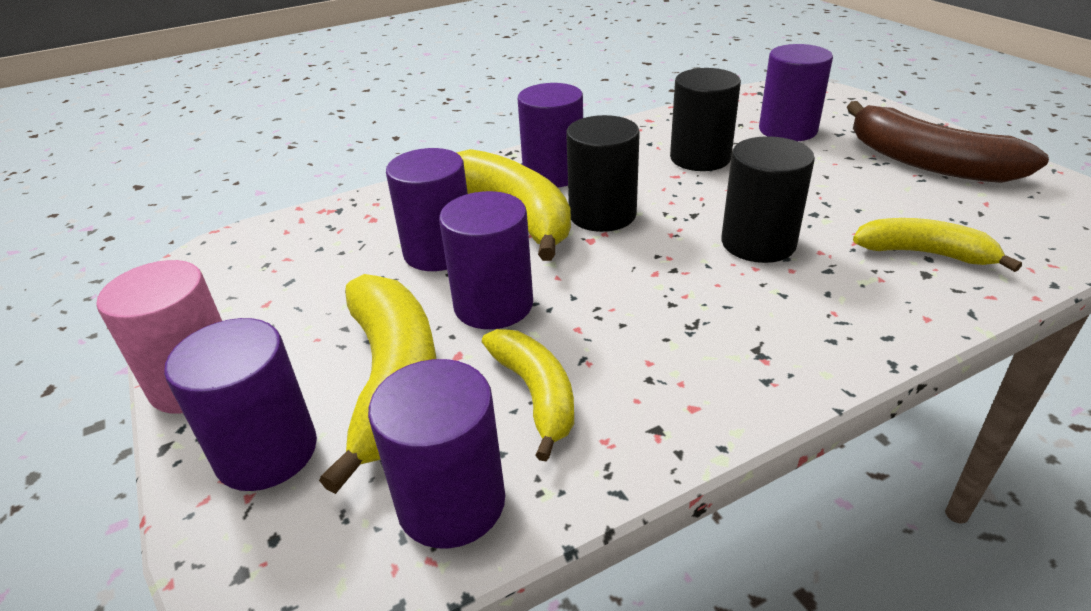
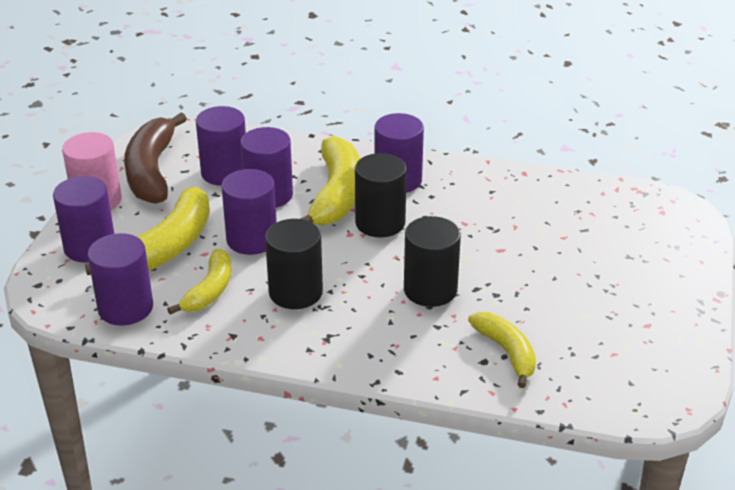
camera: 40 degrees right, 0 degrees up
black cylinder [670,68,741,171] -> black cylinder moved to [265,219,323,309]
purple cylinder [759,44,833,141] -> purple cylinder moved to [196,106,246,186]
brown banana [847,101,1049,183] -> brown banana moved to [124,113,187,204]

